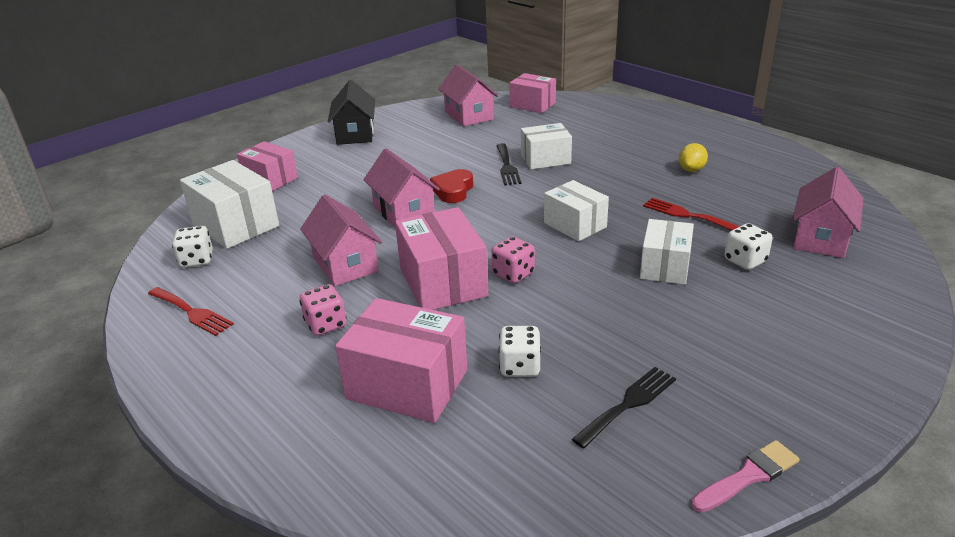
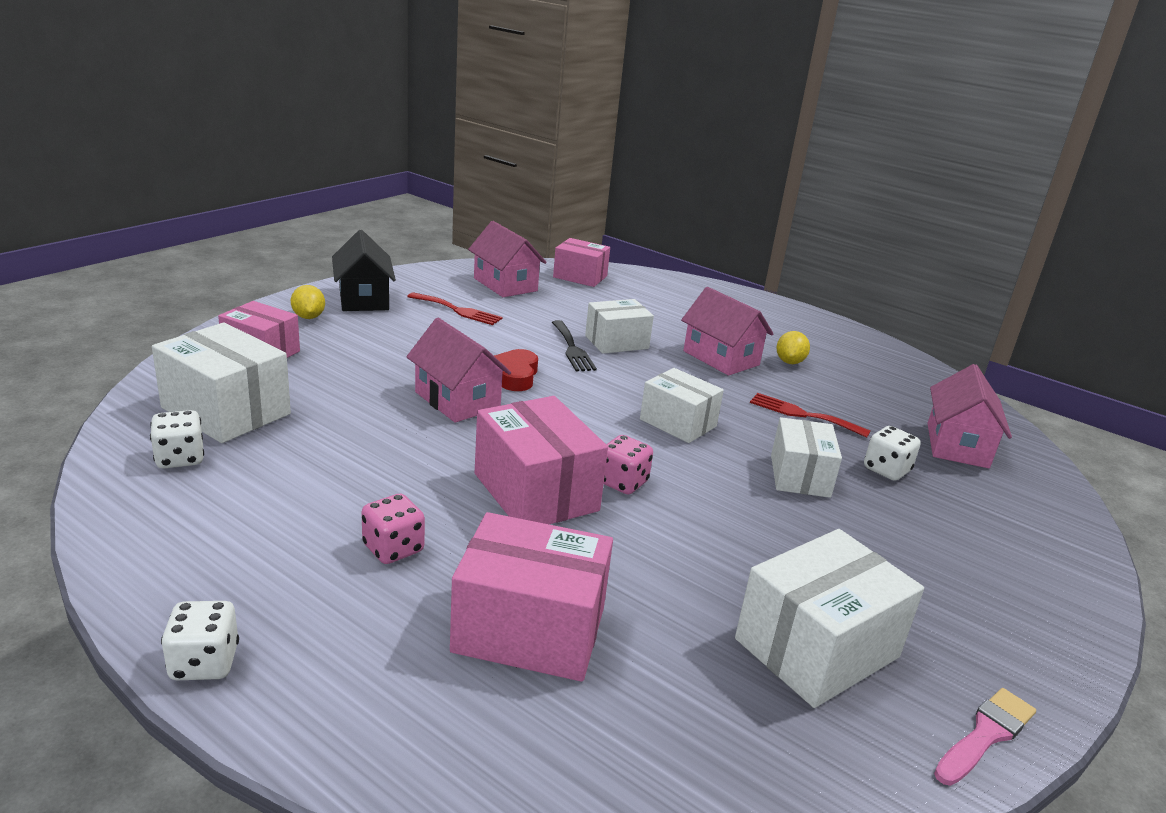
camera: 15 degrees left, 5 degrees down
red fork [148,287,234,336] -> red fork moved to [407,292,503,325]
pink house [300,195,382,286] -> pink house moved to [681,287,774,376]
white dice [499,326,541,377] -> white dice moved to [161,601,239,680]
black fork [572,367,676,449] -> white box [735,529,924,708]
none -> yellow lemon [291,285,325,319]

